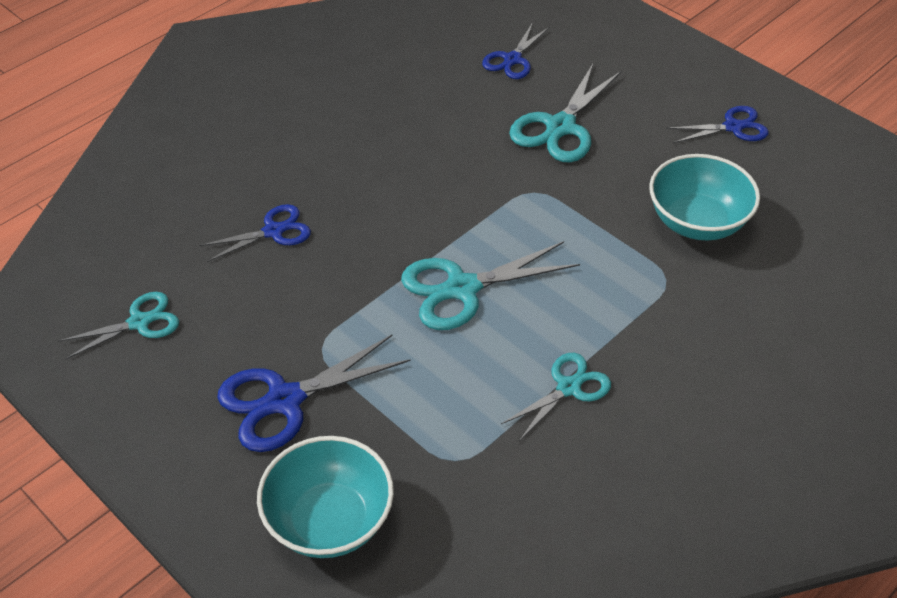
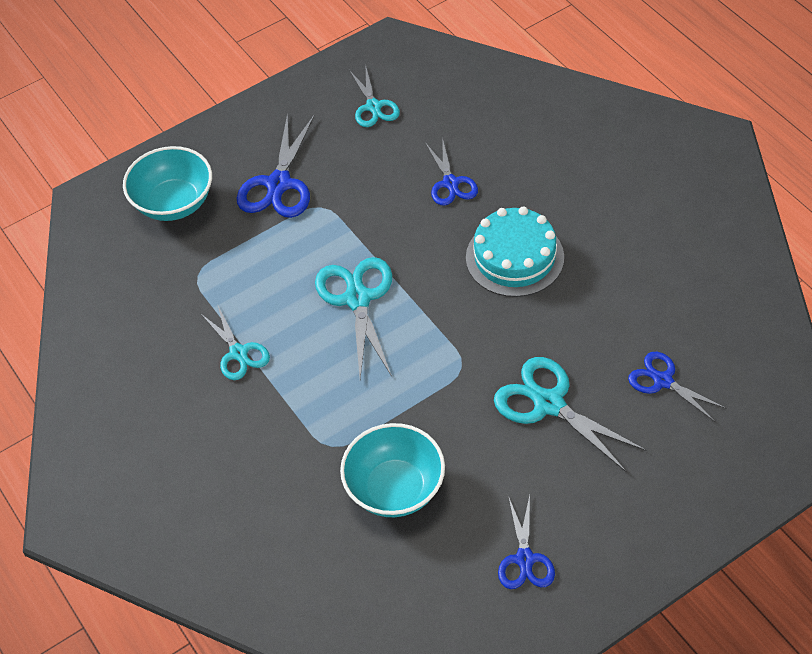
camera: 105 degrees right, 5 degrees up
blue scissors [217,335,411,452] -> blue scissors turned 150 degrees counterclockwise [237,113,315,218]
none -> turquoise cake [466,207,564,297]

